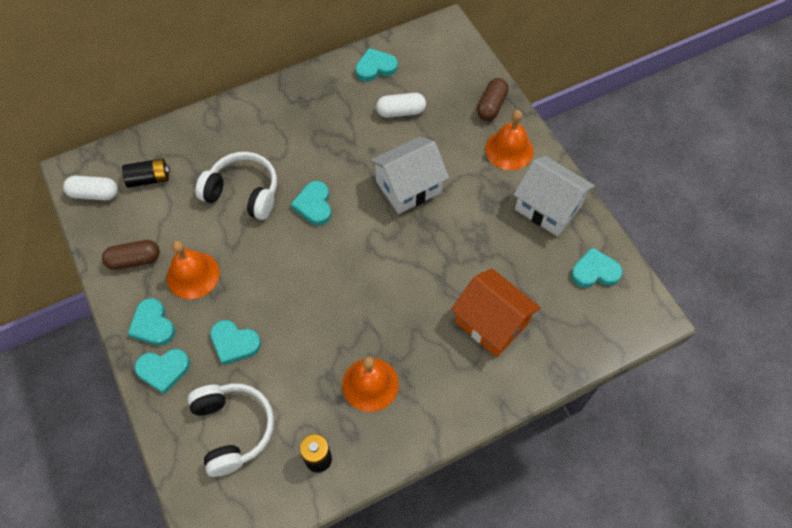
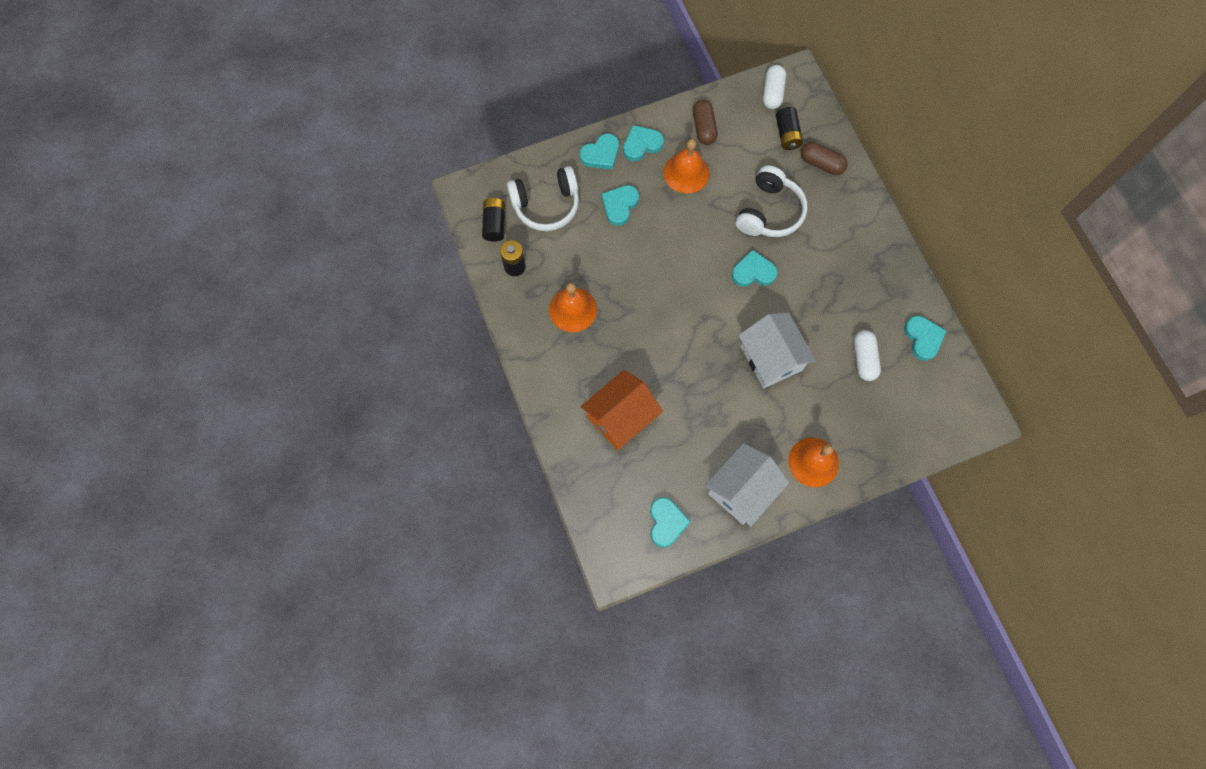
camera: 95 degrees right, 10 degrees up
turquoise heart [135,349,190,394] -> turquoise heart turned 120 degrees counterclockwise [580,133,619,170]
brown capsule [477,78,509,121] -> brown capsule moved to [801,142,848,175]
none -> black battery [482,198,505,242]

